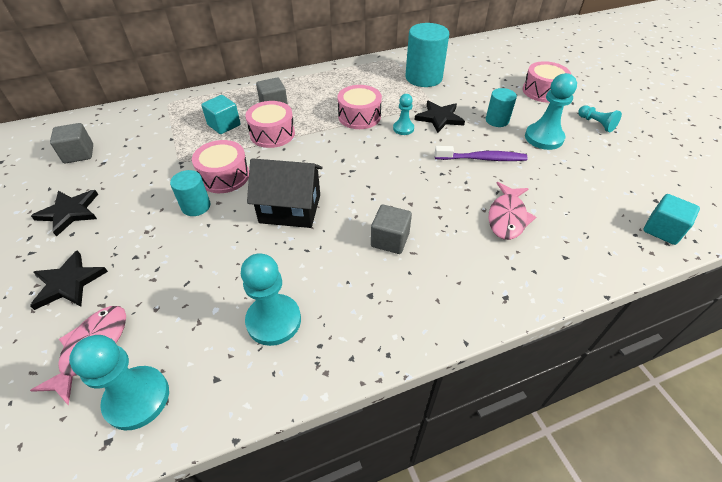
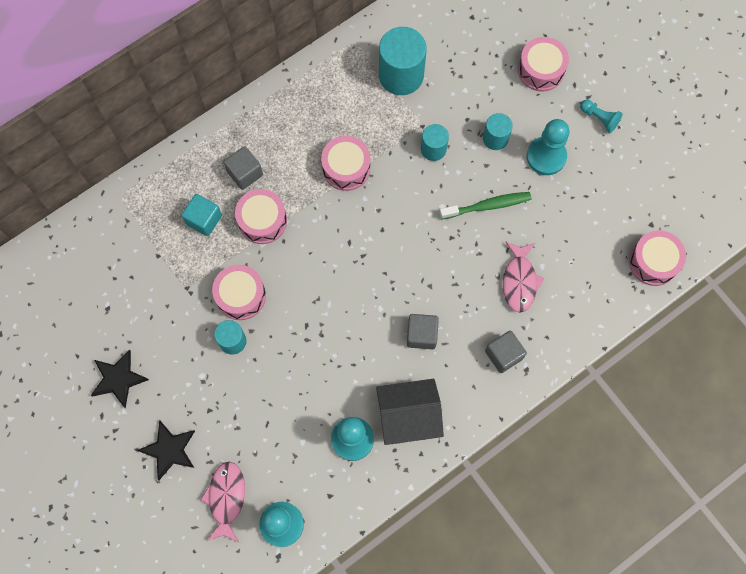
camera: 15 degrees left, 25 degrees up
grey cube [50,123,93,163] -> grey cube moved to [485,331,527,373]
black house [247,158,323,228] -> black house moved to [376,379,444,445]
turquoise pawn [393,94,414,135] -> none
black star [414,101,465,133] -> turquoise cylinder [421,124,449,161]
purple toothbrush [435,146,527,161] -> green toothbrush [439,192,532,219]
turquoise cube [643,194,700,245] -> pink drum [629,230,686,286]

